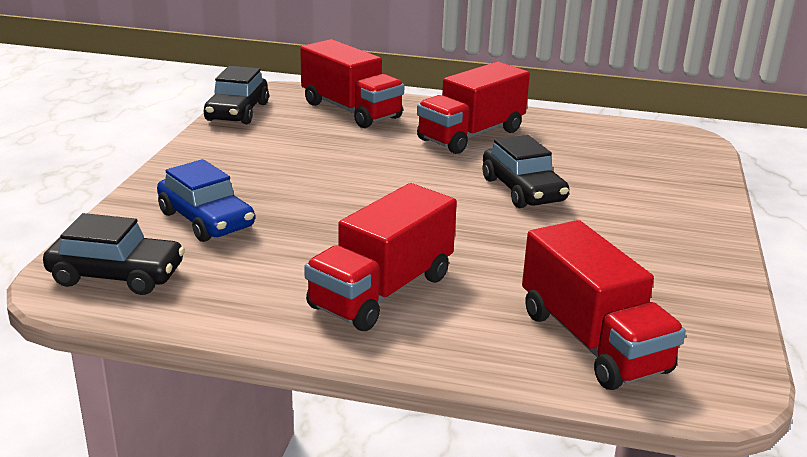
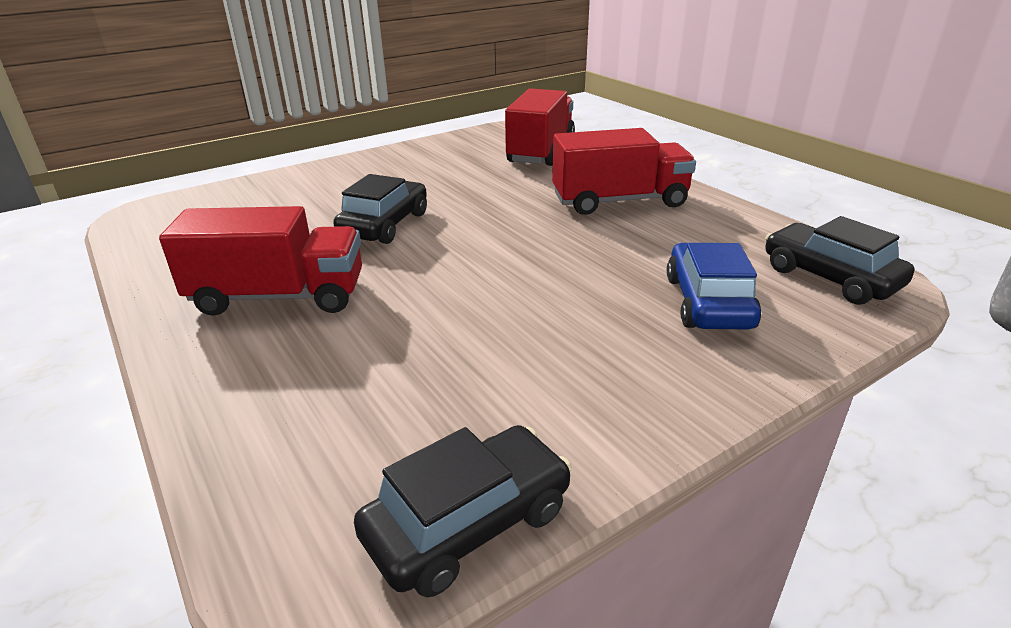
camera: 135 degrees left, 5 degrees up
red truck [300,39,404,128] -> none

